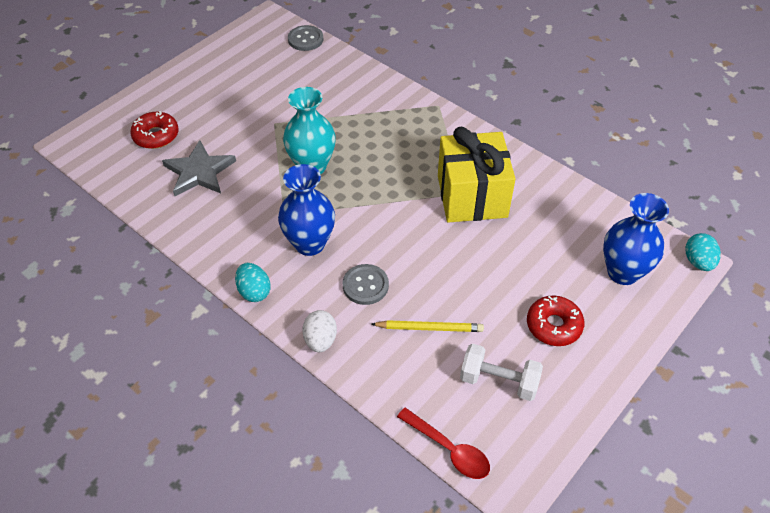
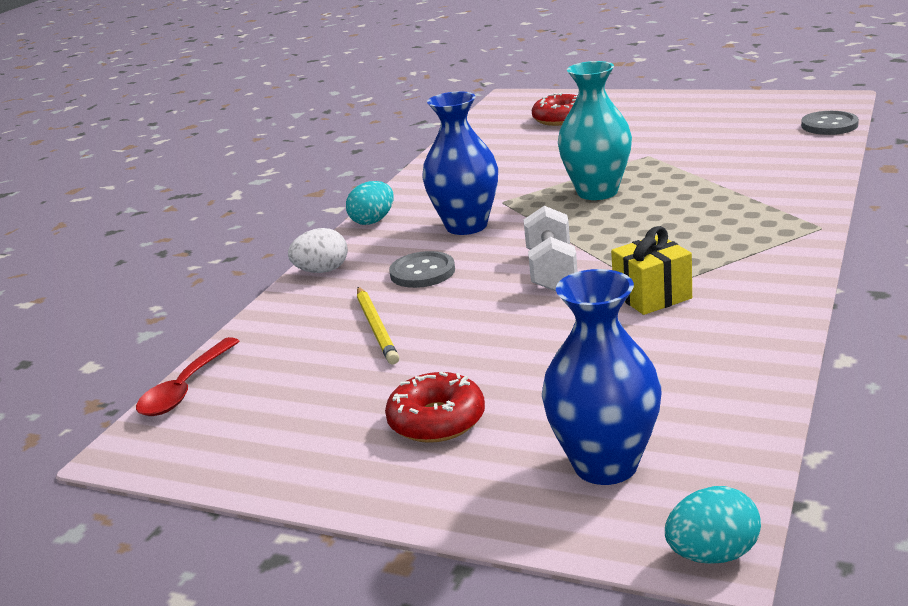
camera: 75 degrees right, 25 degrees down
grey star [162,140,236,196] -> none
yellow gift [438,127,516,223] -> yellow gift [611,226,692,315], size x0.53
white dumbbell [460,344,543,401] -> white dumbbell moved to [523,206,578,291]

